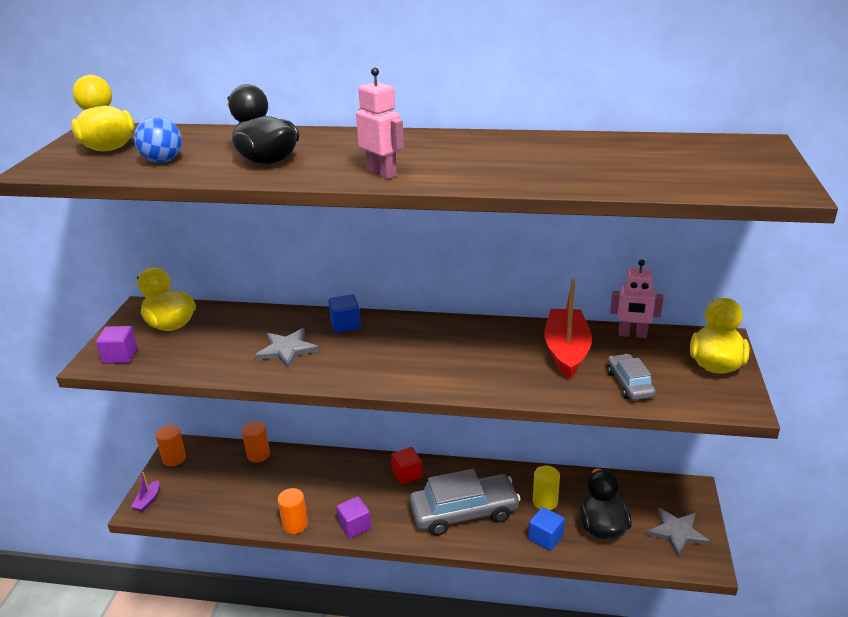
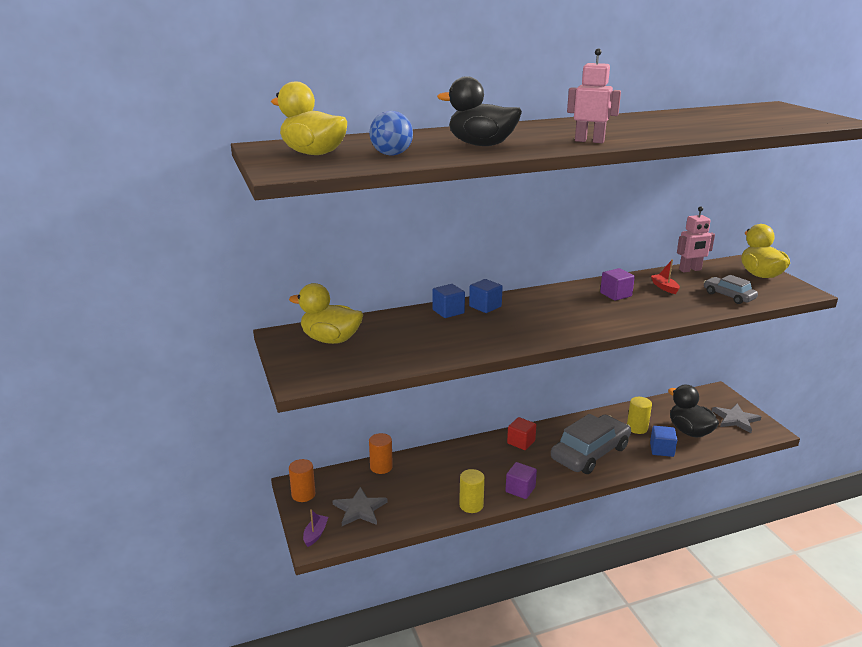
camera: 30 degrees left, 5 degrees down
purple cube [96,326,138,364] -> purple cube moved to [600,268,635,301]
purple boat [131,472,159,512] -> purple boat turned 150 degrees counterclockwise [303,509,328,547]
grey star [254,328,319,369] -> grey star moved to [333,487,387,526]
orange cylinder [278,488,308,534] -> yellow cylinder [459,469,485,513]
red boat [544,279,592,379] -> red boat [651,259,680,294], size x0.45
none -> blue cube [432,284,465,318]

